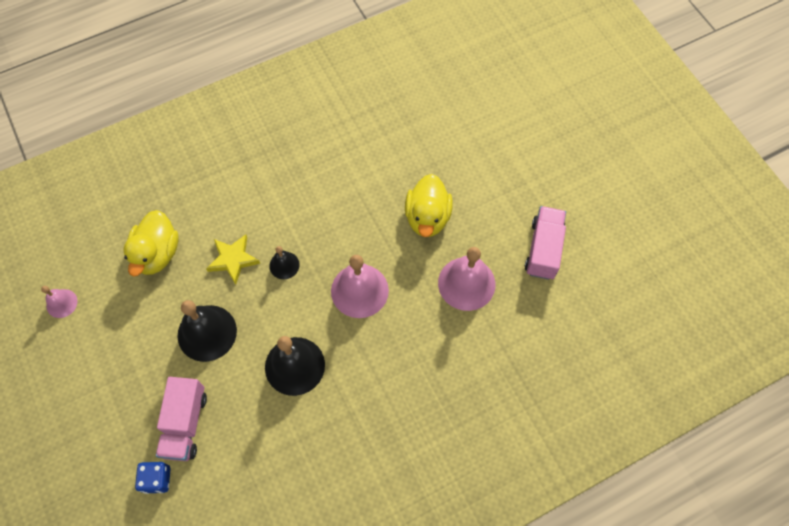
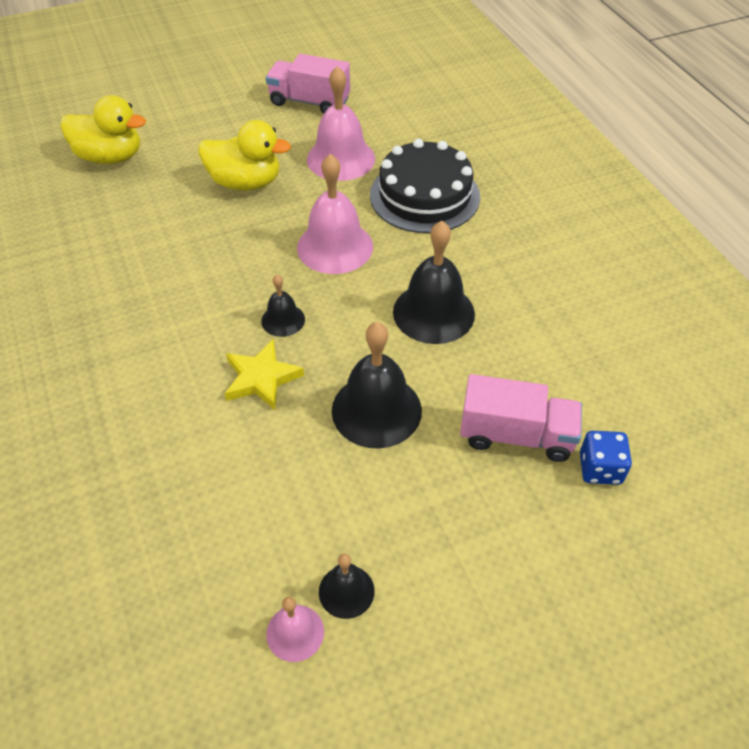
camera: 85 degrees left, 15 degrees down
yellow duck [123,210,178,277] -> yellow duck moved to [60,95,146,164]
none -> black bell [319,554,375,619]
none -> black cake [370,139,480,233]

